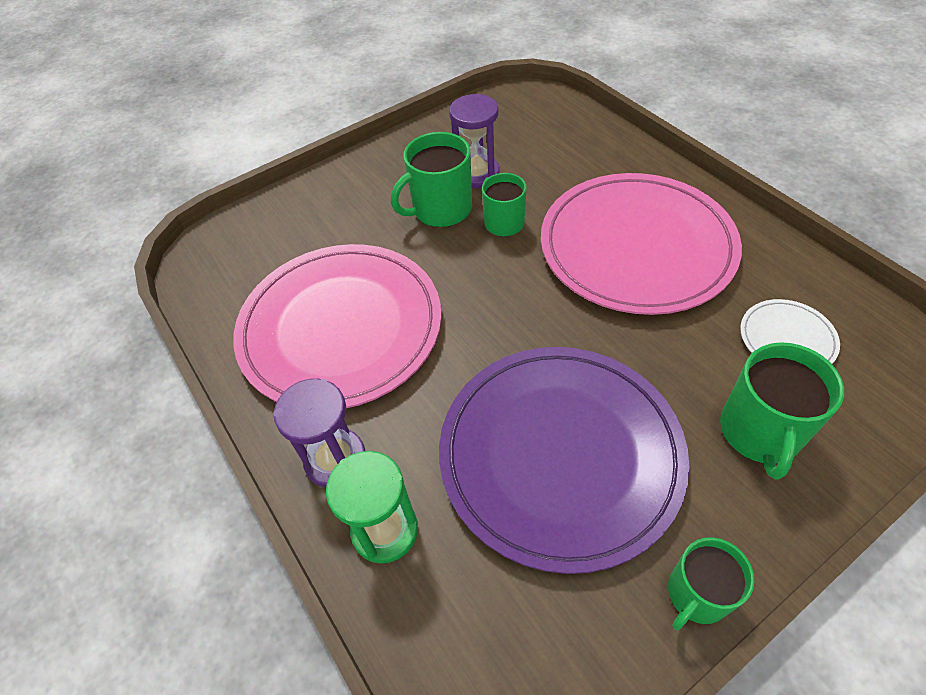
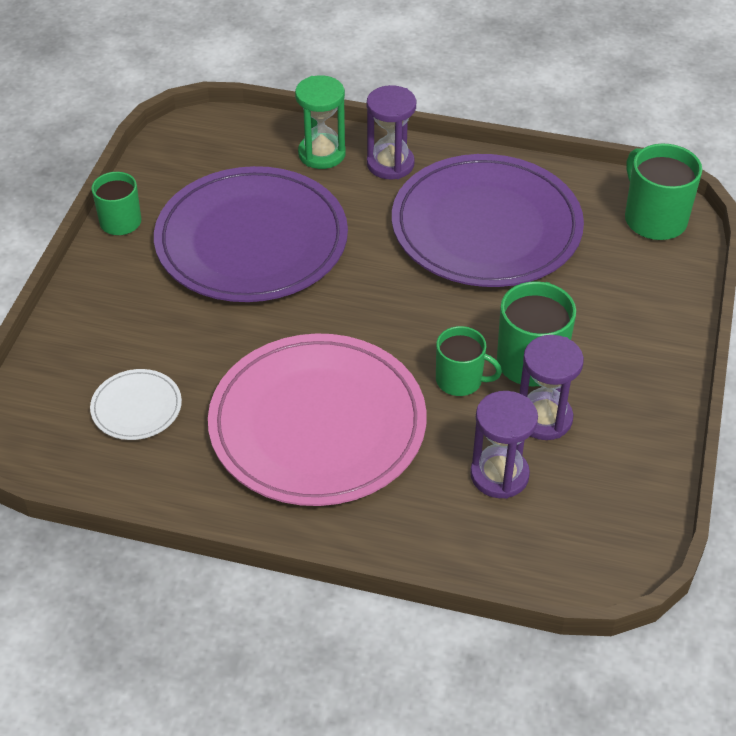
camera: 135 degrees right, 5 degrees down
pink plate [233,244,441,408] -> purple plate [392,154,584,287]
green mug [720,342,844,480] -> green mug moved to [625,144,702,240]
none -> purple hourglass [470,391,538,499]

